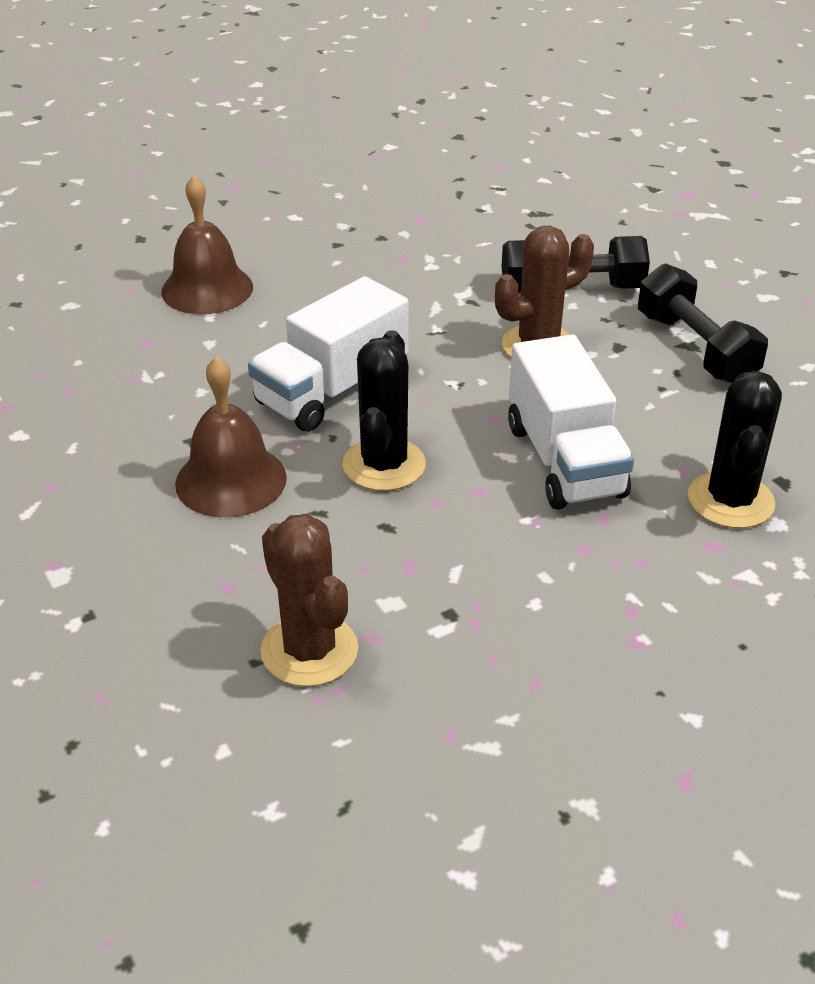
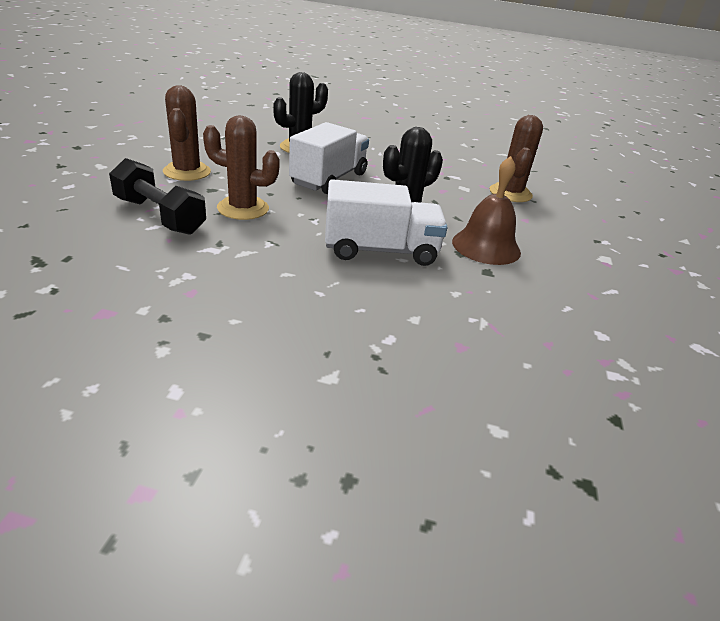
camera: 140 degrees left, 5 degrees down
brown bell [161,175,253,314] -> none
black dumbbell [638,264,768,383] -> brown cactus [163,85,211,181]

